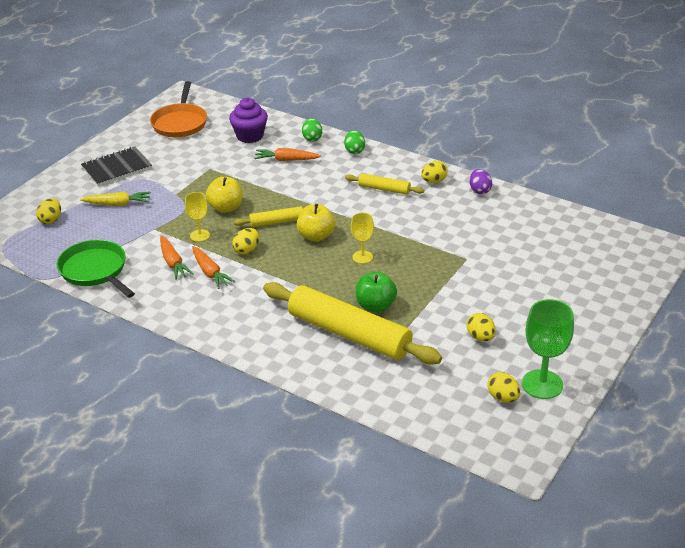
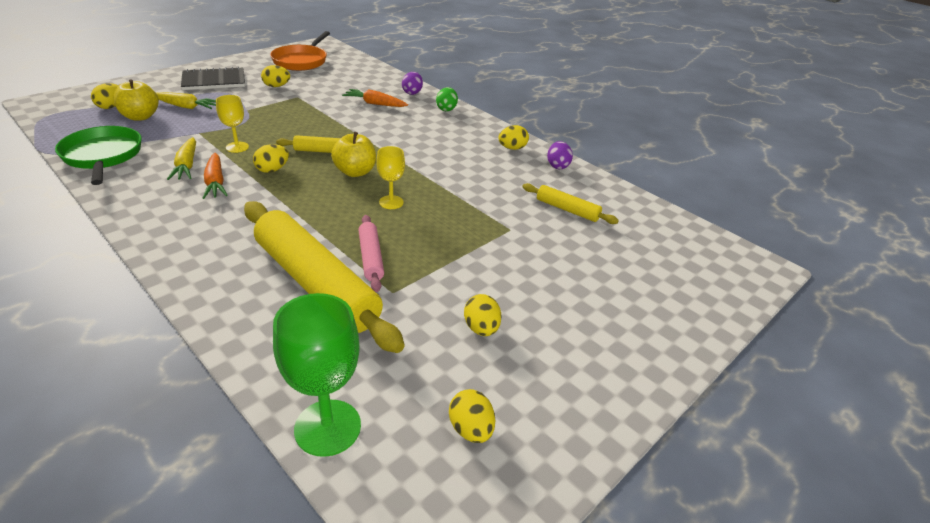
camera: 10 degrees right, 0 degrees up
orange carrot [160,236,194,280] -> yellow carrot [167,137,196,180]
yellow apple [206,177,243,213] -> yellow apple moved to [114,79,159,121]
purple cupcake [229,98,268,143] -> none
green egg [302,118,322,142] -> purple egg [402,72,423,95]
yellow rolling pin [345,173,424,195] -> yellow rolling pin moved to [522,183,619,224]
green apple [356,272,397,312] -> pink rolling pin [358,215,384,292]
green goblet [522,299,574,399] -> green goblet moved to [273,293,361,457]
none -> yellow egg [261,65,290,87]

